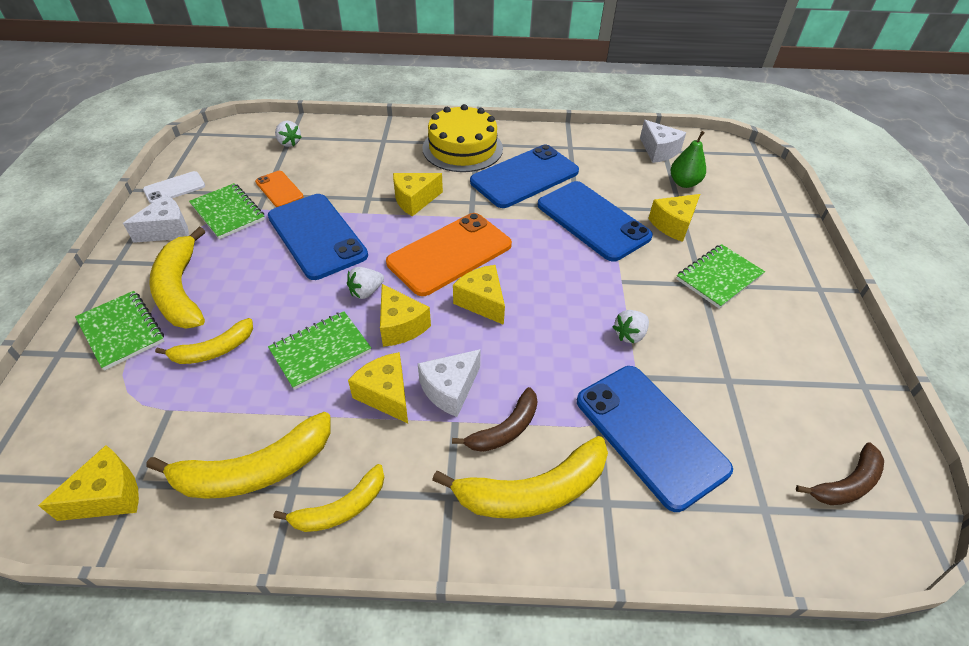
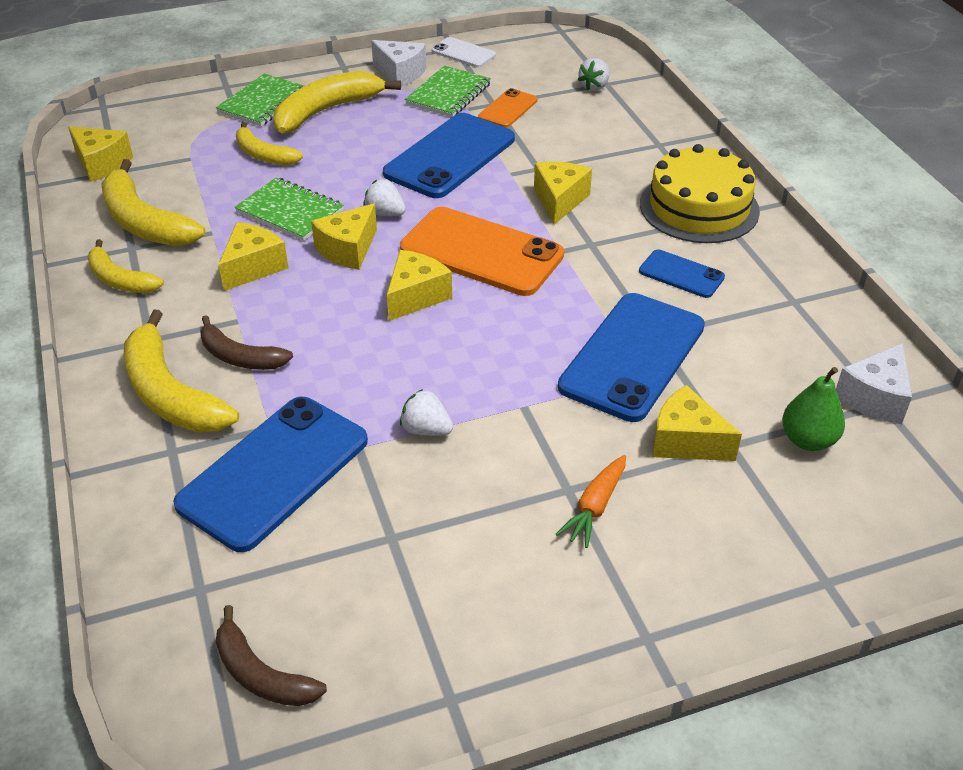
camera: 70 degrees right, 5 degrees down
yellow cheese [393,173,443,216] -> yellow cheese turned 60 degrees clockwise [534,162,592,225]
white cheese [418,349,481,417] -> none
blue phone [470,145,579,208] -> blue phone [639,249,725,298], size x0.50
green notebook [676,244,765,309] -> orange carrot [556,455,626,548]

